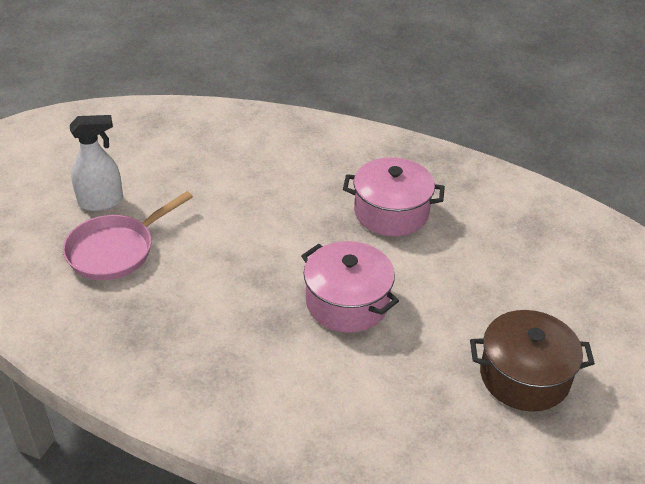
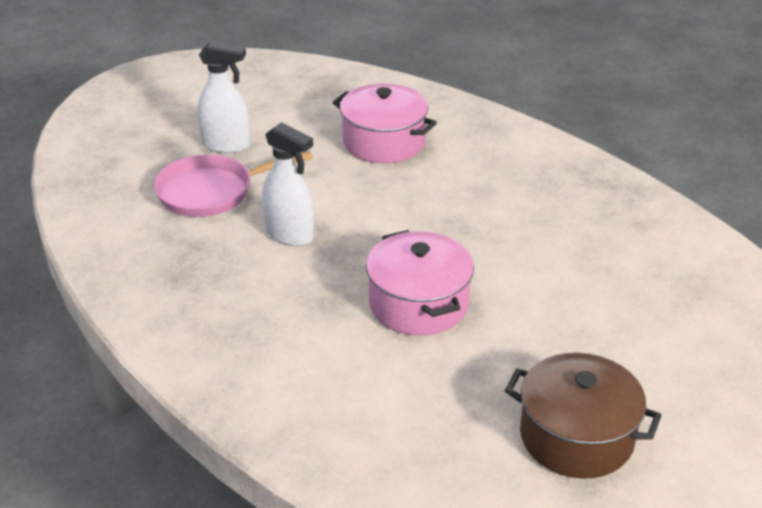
camera: 25 degrees right, 5 degrees down
pink pot [343,157,445,236] -> pink pot moved to [333,83,437,164]
none -> white spray bottle [262,122,314,246]

